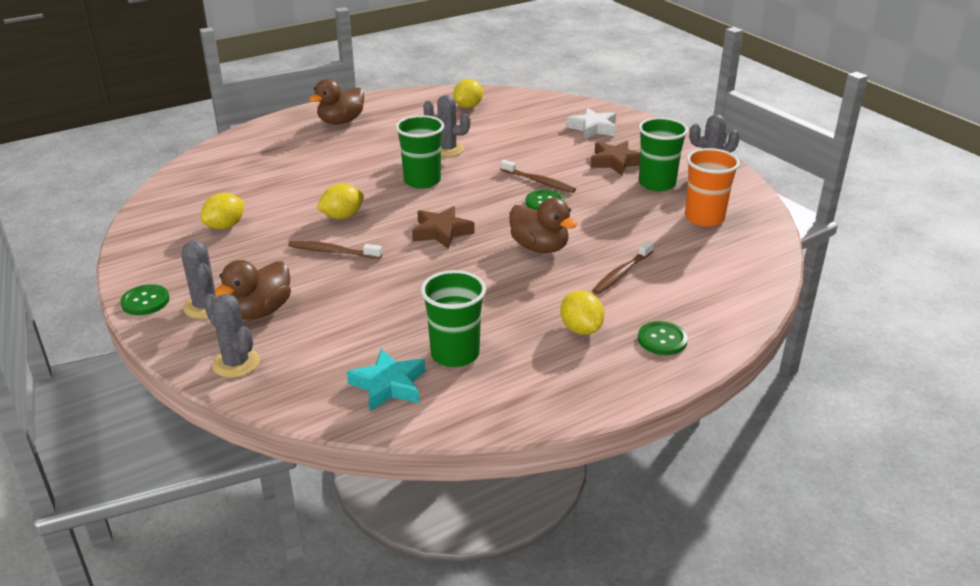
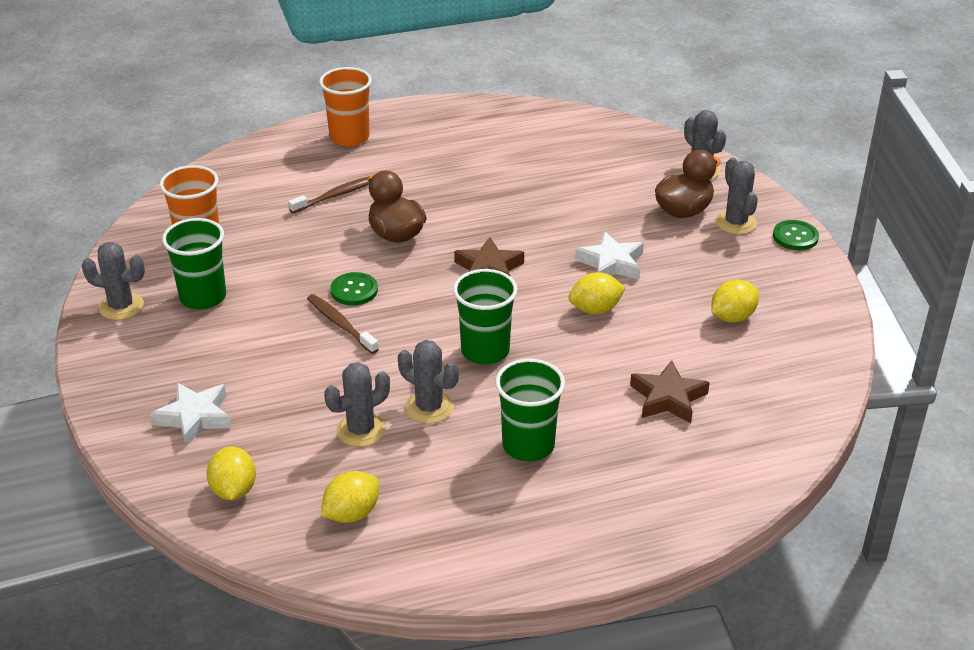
camera: 165 degrees left, 5 degrees up
brown toothbrush [288,241,382,259] -> white star [575,231,644,279]
brown duck [309,79,364,124] -> none
turquoise star [347,349,425,411] -> none
green cup [421,270,486,367] -> green cup moved to [495,359,565,461]
yellow lemon [560,290,604,335] -> yellow lemon moved to [206,447,256,500]
brown star [590,141,640,175] -> brown star moved to [630,360,710,423]
green button [638,321,688,355] -> orange cup [319,67,372,146]
none -> grey cactus [324,362,390,447]

